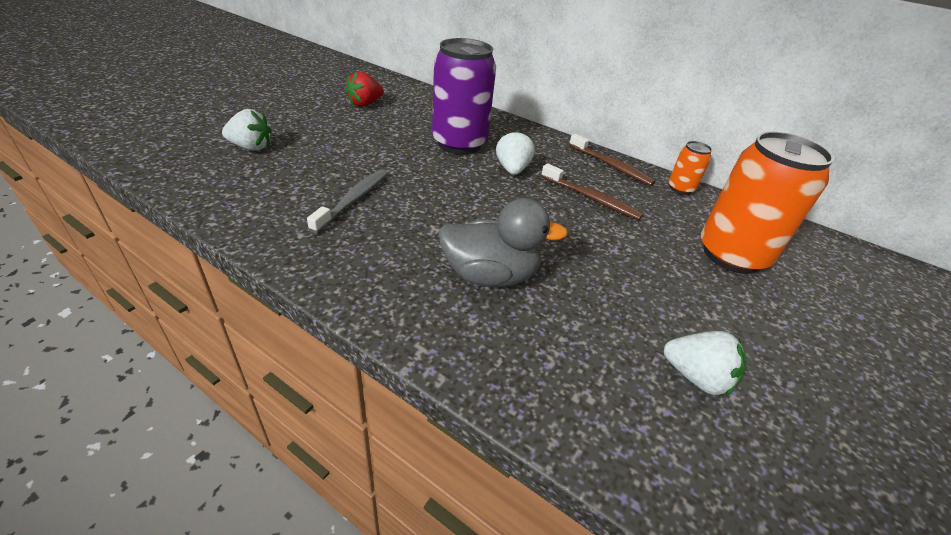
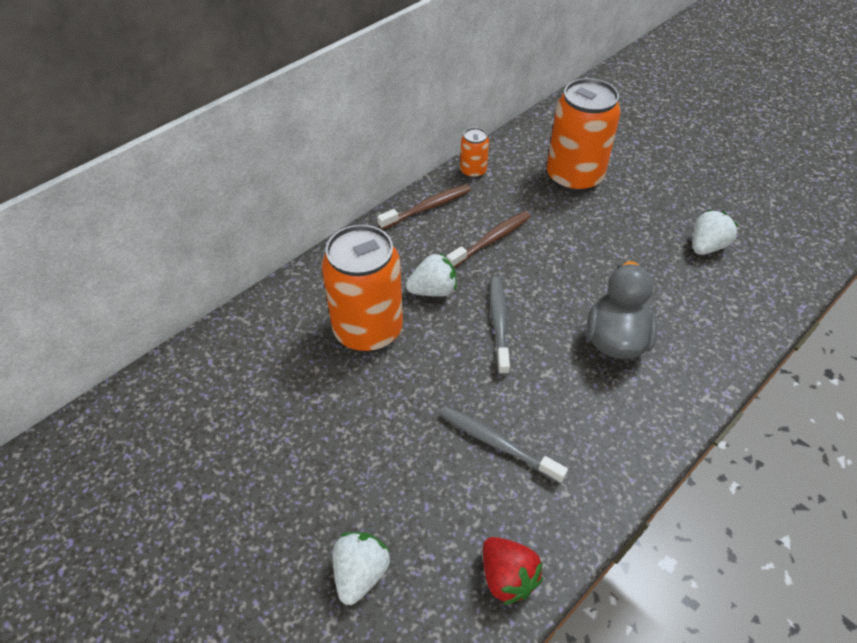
camera: 75 degrees left, 10 degrees up
red strawberry [346,71,384,107] -> red strawberry moved to [483,537,543,605]
purple can [432,38,496,155] -> orange can [322,225,403,352]
white strawberry [496,130,535,175] -> white strawberry turned 150 degrees clockwise [406,253,456,297]
none -> grey toothbrush [490,277,510,375]

